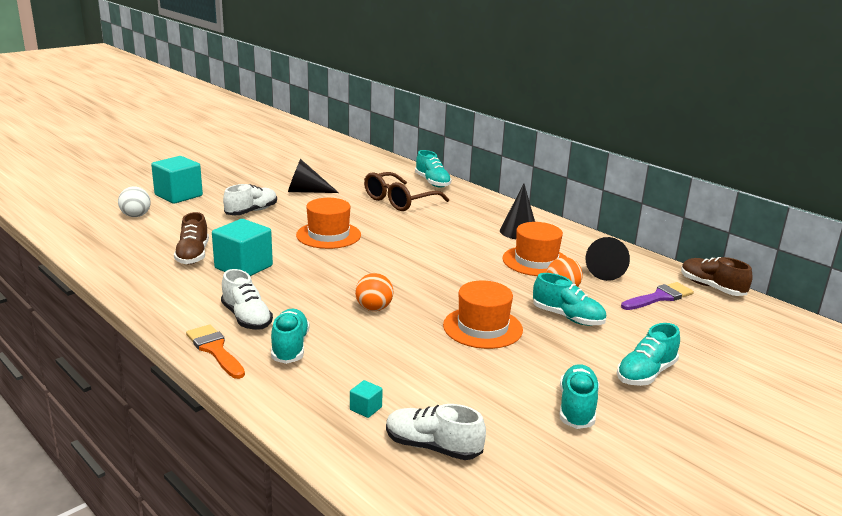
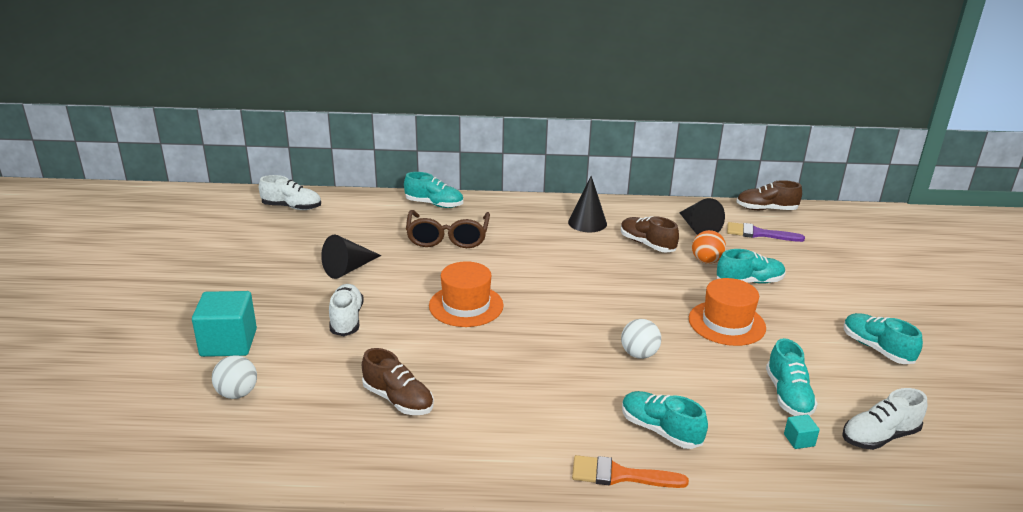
camera: 45 degrees left, 5 degrees up
turquoise cube [212,219,273,276] -> none
white shoe [221,269,273,330] -> white shoe moved to [259,175,321,210]
orange ball [355,273,393,311] -> white ball [621,319,661,359]
orange hat [502,222,566,276] -> brown shoe [621,216,679,253]
turquoise shoe [617,323,680,386] -> turquoise shoe moved to [766,338,818,416]
purple brush [621,282,694,310] -> purple brush turned 90 degrees counterclockwise [727,222,805,242]

